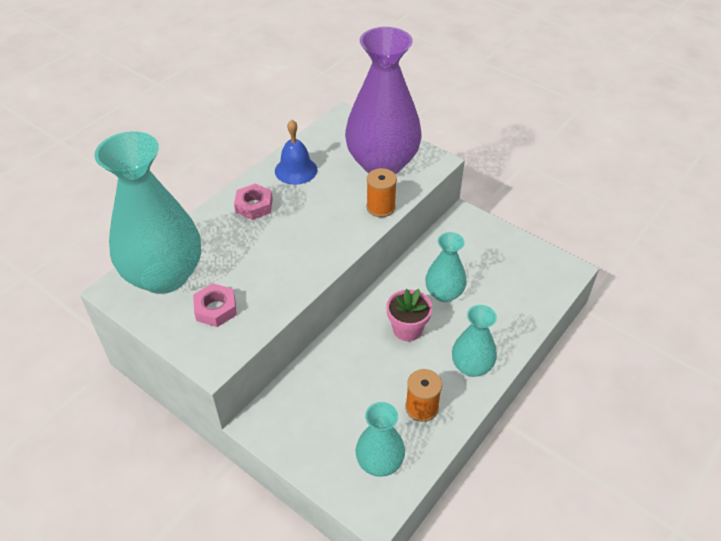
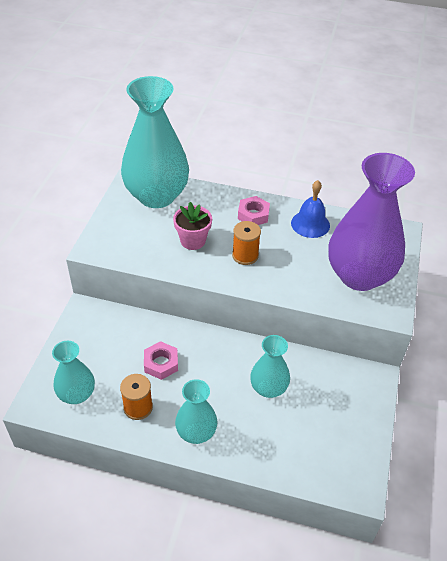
camera: 65 degrees right, 0 degrees up
pink nut [193,283,237,327] -> pink nut moved to [144,341,178,380]
orange spool [366,168,397,217] -> orange spool moved to [232,221,261,265]
pink flower pot [386,289,432,341] -> pink flower pot moved to [173,202,212,250]

